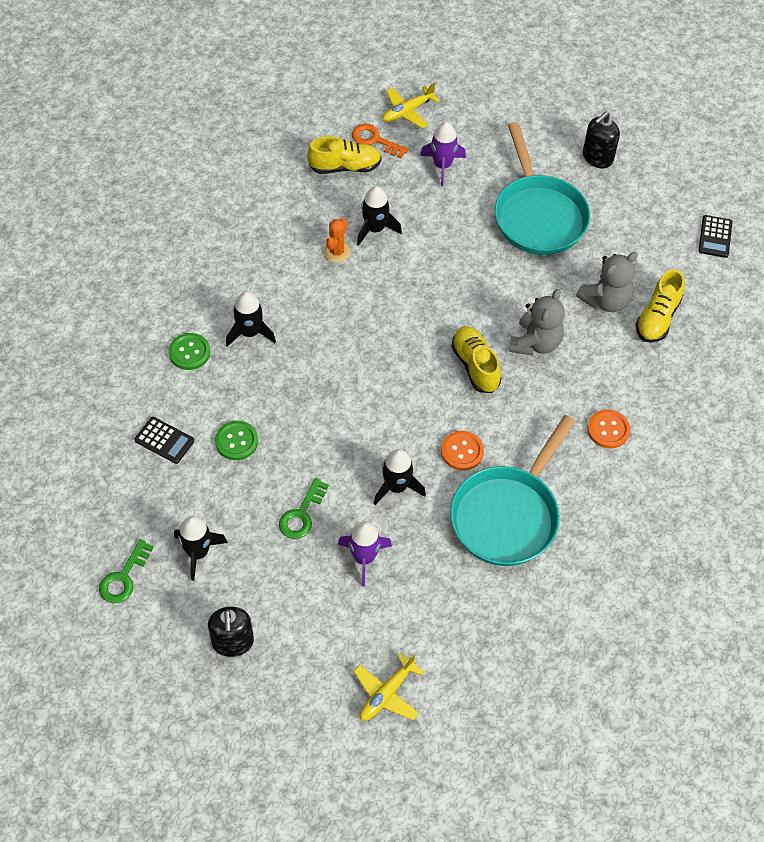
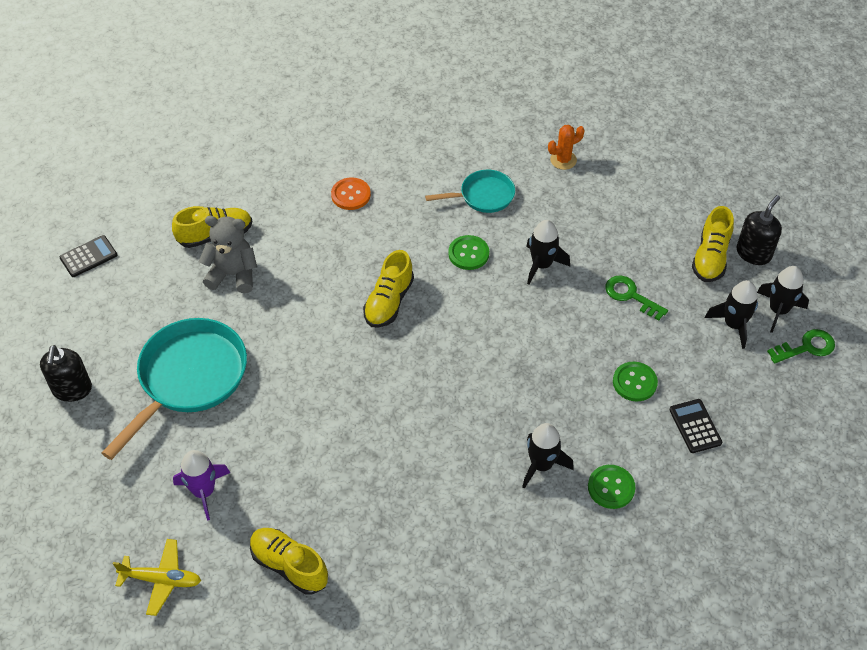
camera: 135 degrees left, 5 degrees down
green key [279,478,329,539] -> green key turned 120 degrees counterclockwise [605,276,668,321]
orange cactus [324,218,351,262] -> orange cactus moved to [548,125,585,170]
purple rocket [338,521,392,587] -> none
orange key [352,124,409,158] -> none
yellow plane [353,652,424,721] -> none
black rocket [357,186,402,246] -> black rocket moved to [757,266,809,333]
orange button [441,431,484,470] -> green button [448,235,489,270]
turquoise pan [450,415,575,566] -> turquoise pan [425,170,515,213], size x0.55
grey teddy bear [509,289,565,356] -> none
black soap dispenser [583,112,620,168] -> black soap dispenser turned 90 degrees clockwise [40,345,92,402]
none -> yellow shoe [692,206,734,282]

